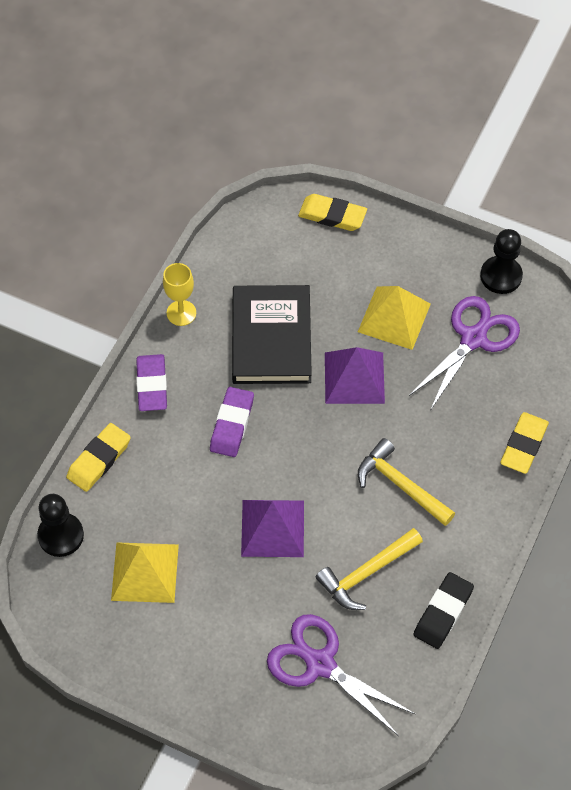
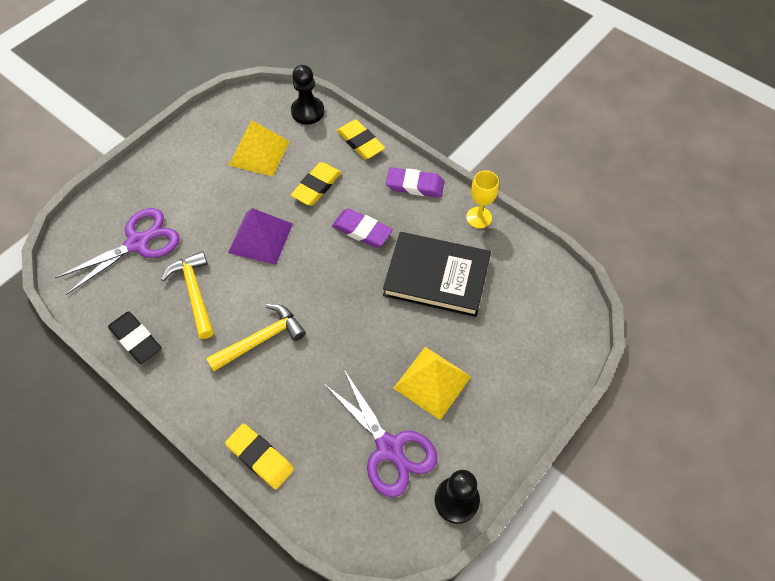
camera: 105 degrees right, 0 degrees up
yellow eraser [298,194,367,231] -> yellow eraser moved to [291,162,342,206]
purple pyramid [325,347,385,404] -> none

